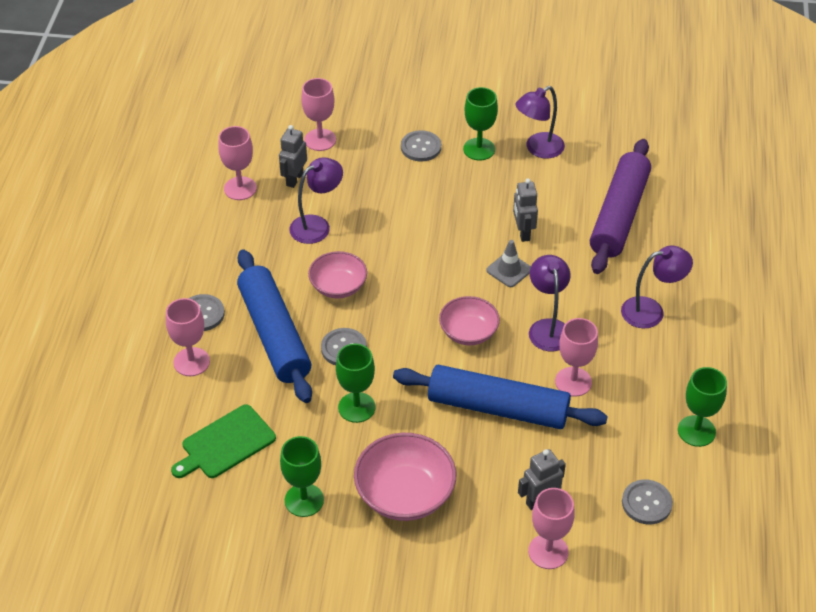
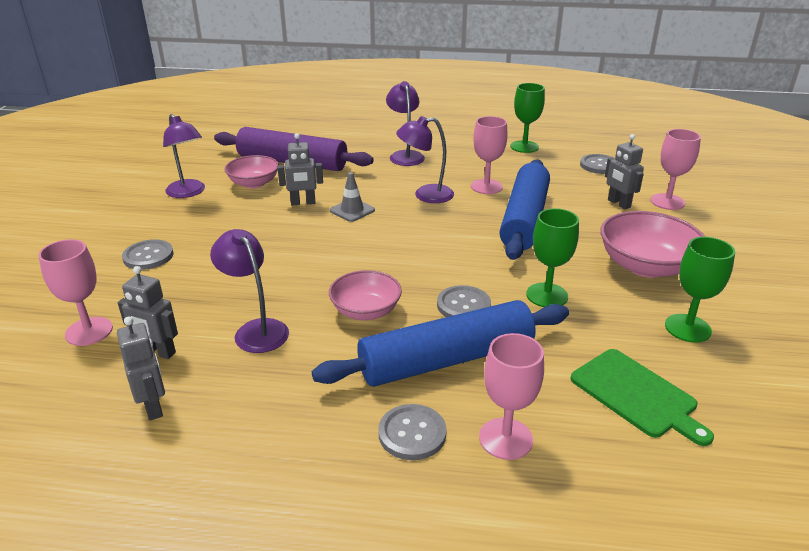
camera: 90 degrees left, 15 degrees down
pink goblet [218,126,257,200] -> grey robot [117,316,165,420]
pink bowl [439,296,500,346] -> pink bowl moved to [224,155,279,188]
green goblet [463,87,498,160] -> none

